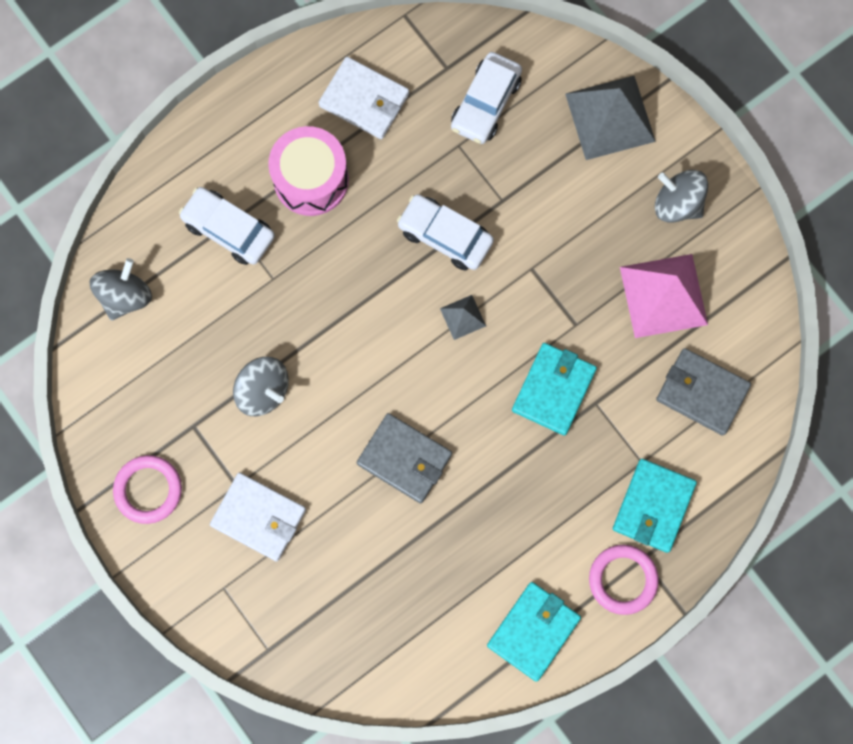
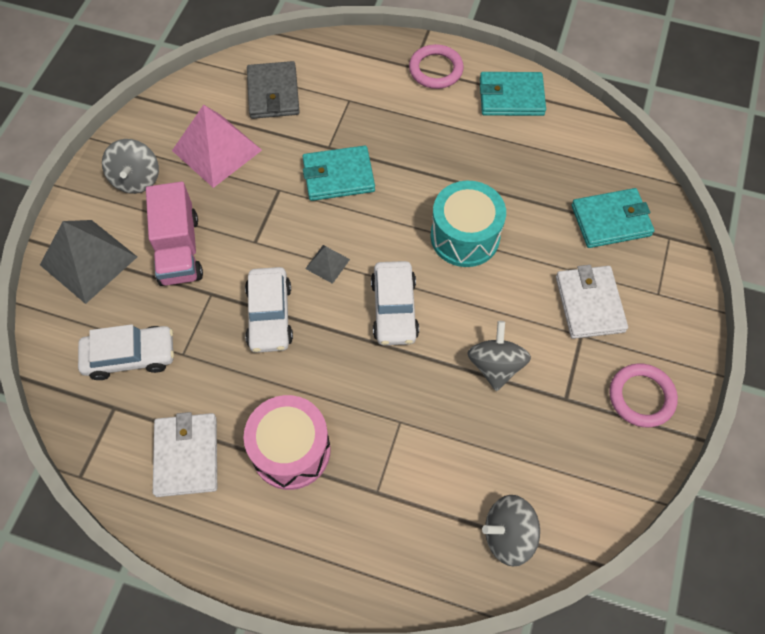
camera: 125 degrees left, 15 degrees down
white car [179,187,275,265] -> white car moved to [371,261,419,345]
grey wallet [357,413,452,504] -> turquoise drum [431,181,506,267]
turquoise wallet [613,459,697,553] -> turquoise wallet moved to [571,188,654,248]
none -> pink truck [146,181,203,286]

